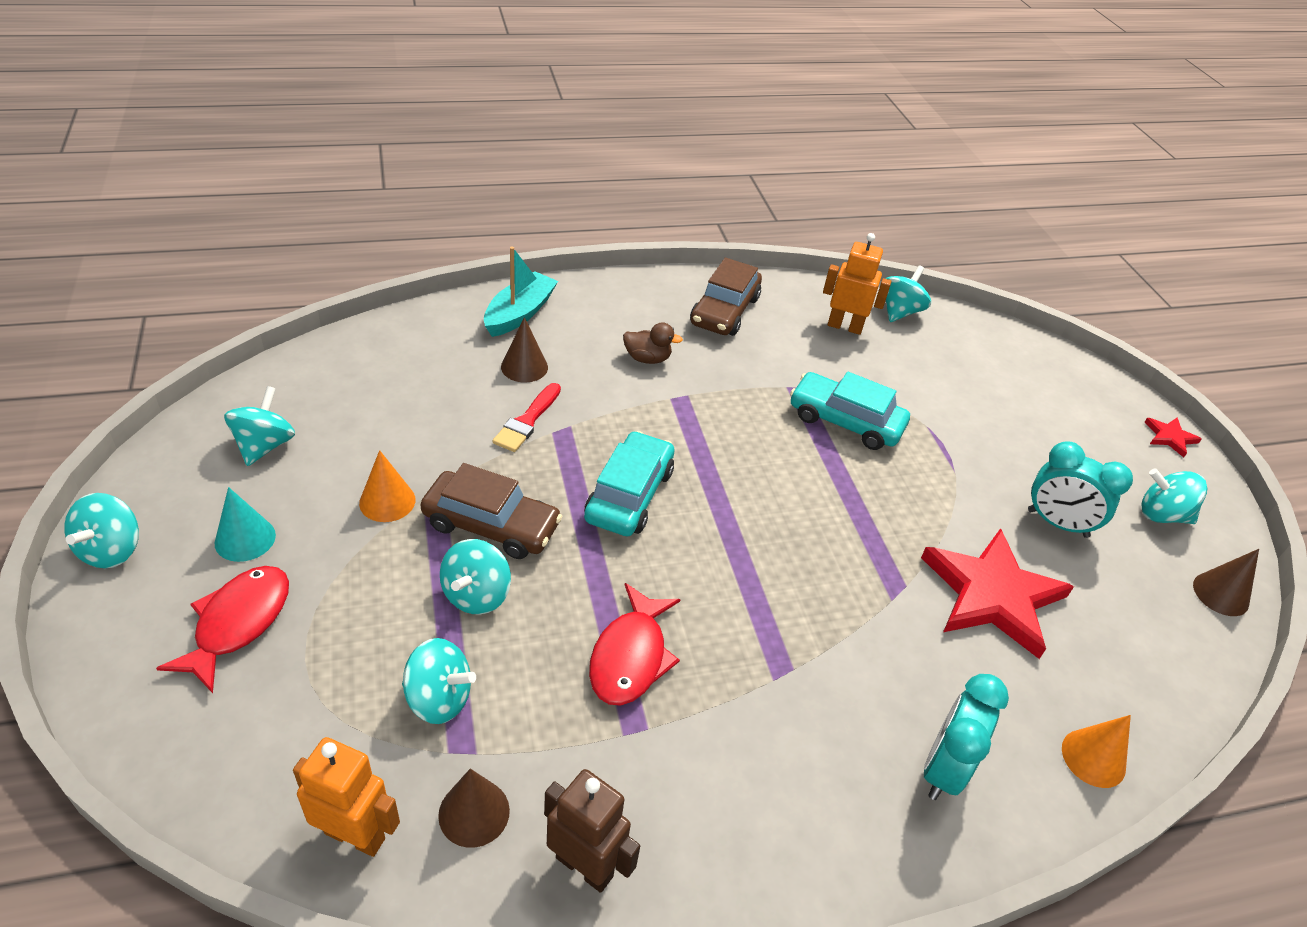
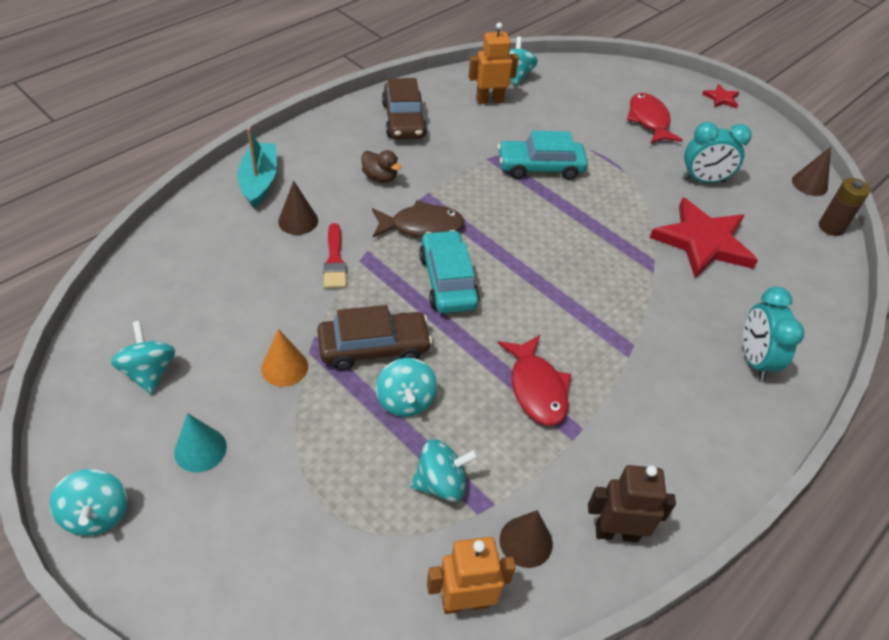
camera: 30 degrees left, 5 degrees up
red fish [156,566,289,693] -> red fish moved to [627,93,683,144]
brown duck [623,322,683,364] -> brown duck turned 60 degrees clockwise [361,150,401,183]
orange cone [1062,715,1131,788] -> none
turquoise spinning top [1141,468,1208,524] -> none
none -> brown fish [372,200,465,237]
none -> brown battery [819,178,870,236]

